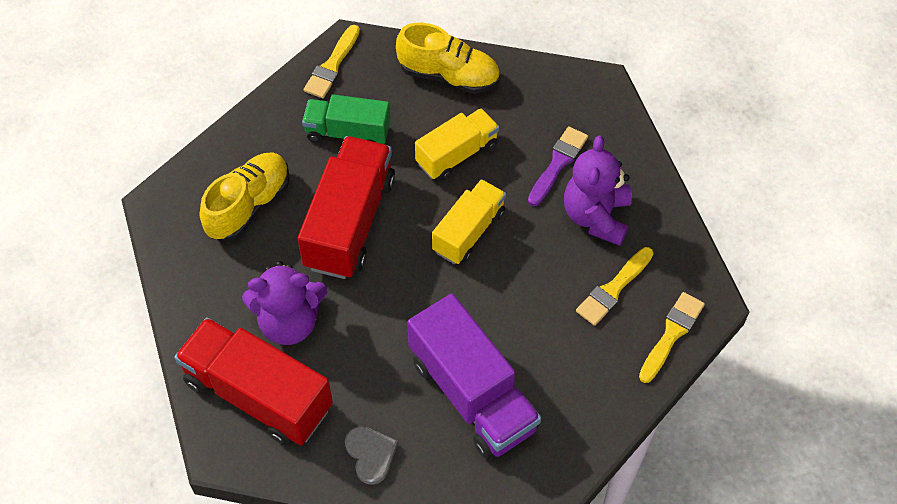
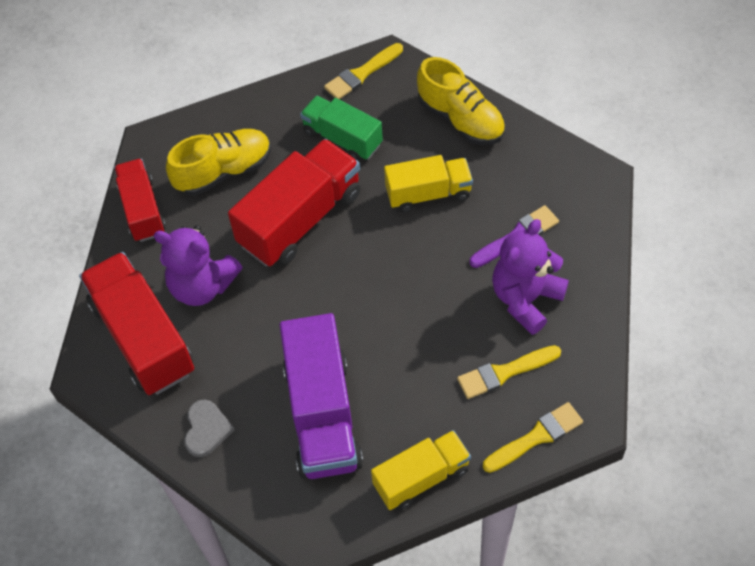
camera: 30 degrees right, 0 degrees up
yellow truck [432,179,506,264] -> yellow truck moved to [371,430,471,510]
none -> red truck [114,158,166,242]

